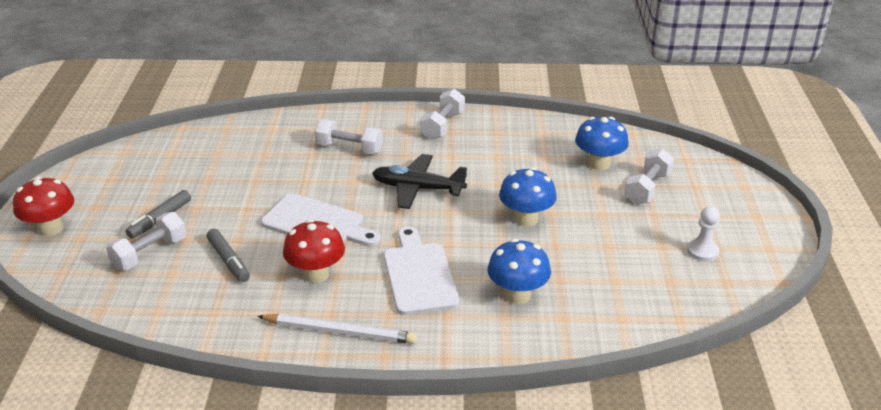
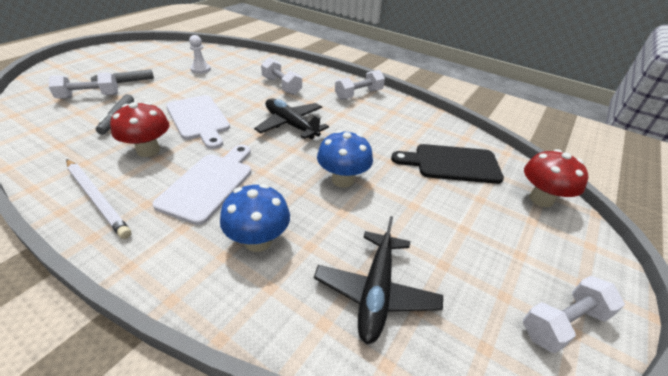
camera: 30 degrees right, 5 degrees up
red mushroom [13,177,74,236] -> red mushroom moved to [524,149,589,207]
blue mushroom [575,117,629,170] -> black cutting board [391,144,504,184]
white dumbbell [624,149,674,204] -> white dumbbell moved to [523,276,625,353]
white pawn [687,206,720,262] -> white pawn moved to [189,35,211,74]
none -> black plane [314,216,443,344]

